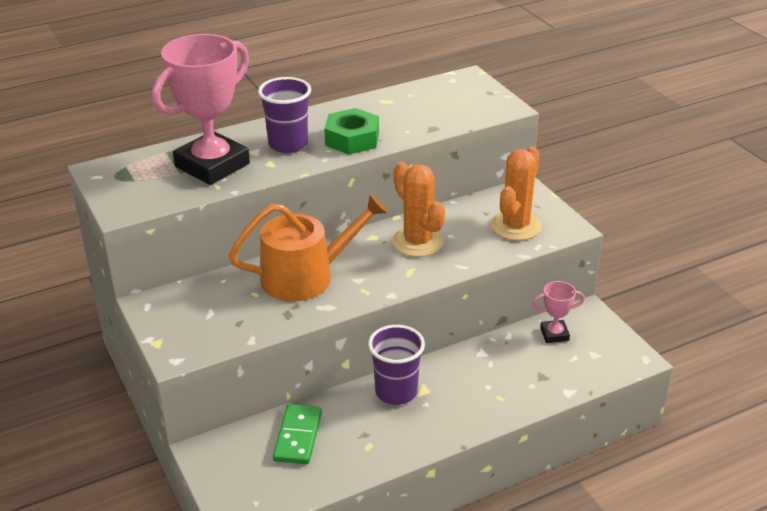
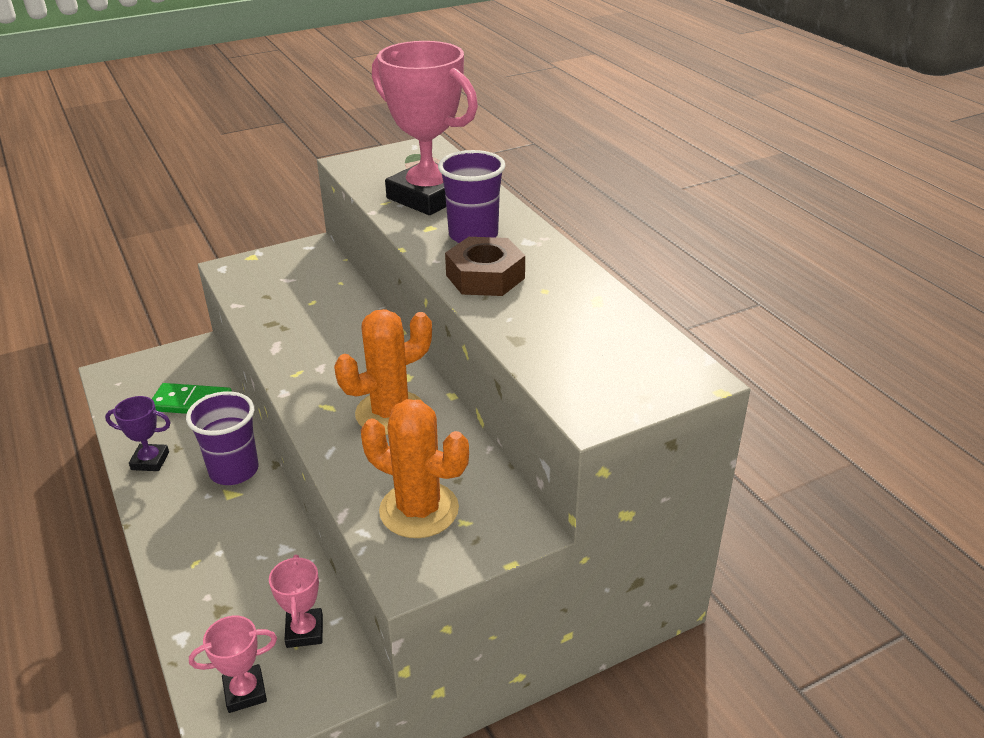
camera: 90 degrees right, 0 degrees up
orange watering can [229,193,388,301] -> none
green nut [324,108,379,154] -> brown nut [445,237,525,296]
none -> purple trophy [105,396,171,471]
none -> pink trophy [189,616,277,713]

